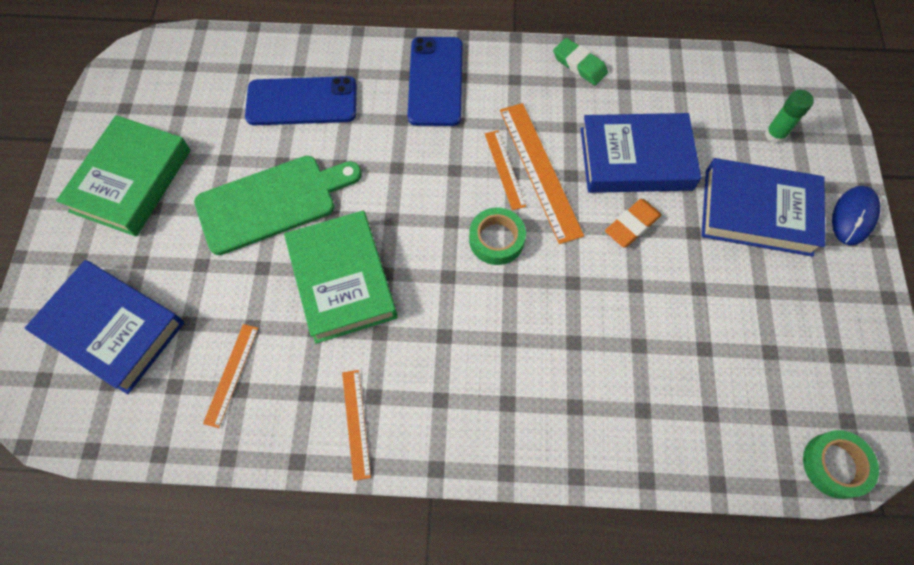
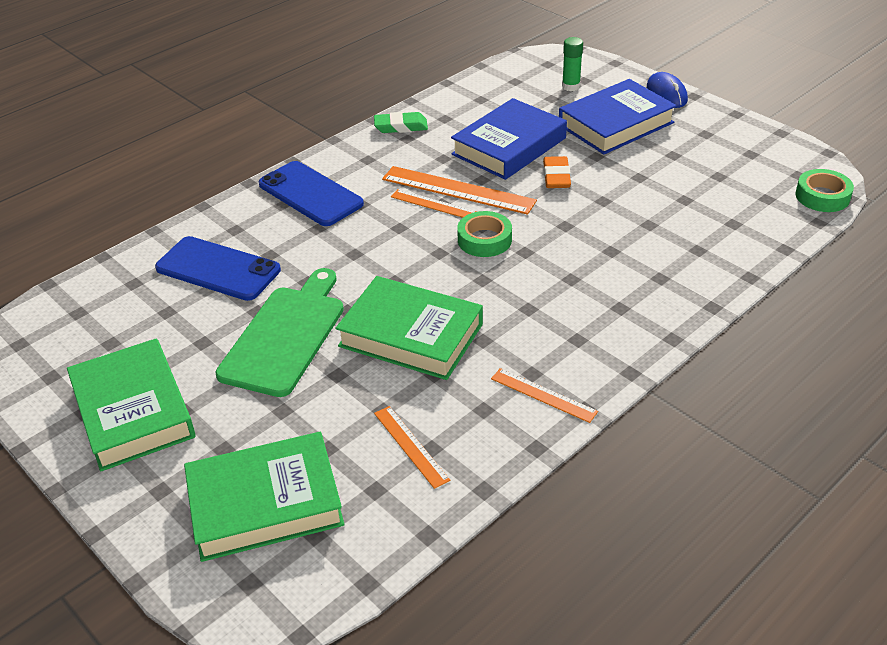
camera: 45 degrees left, 25 degrees down
blue book [24,260,184,394] -> green book [184,432,345,562]
blue phone [245,76,357,125] -> blue phone turned 75 degrees clockwise [155,236,281,301]

